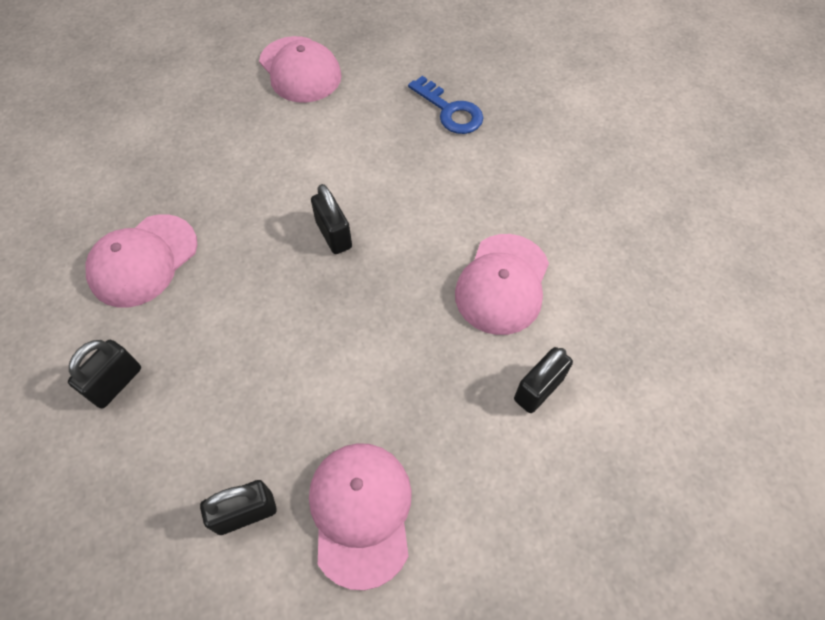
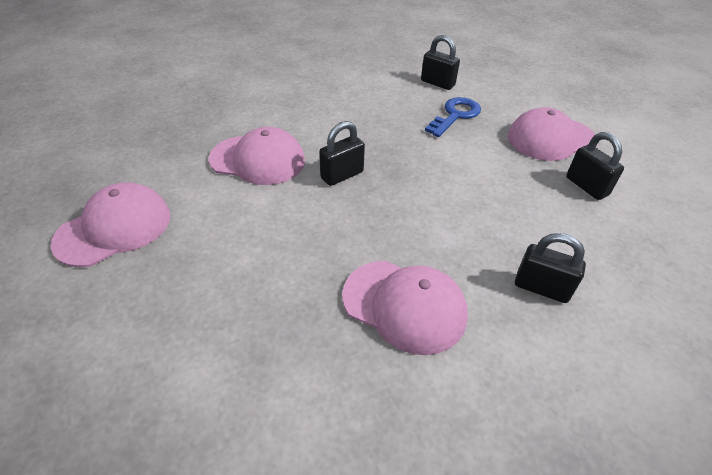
camera: 100 degrees left, 15 degrees down
blue key [408,76,483,134] -> blue key moved to [425,97,481,137]
pink cap [455,234,549,335] -> pink cap moved to [209,127,305,185]

